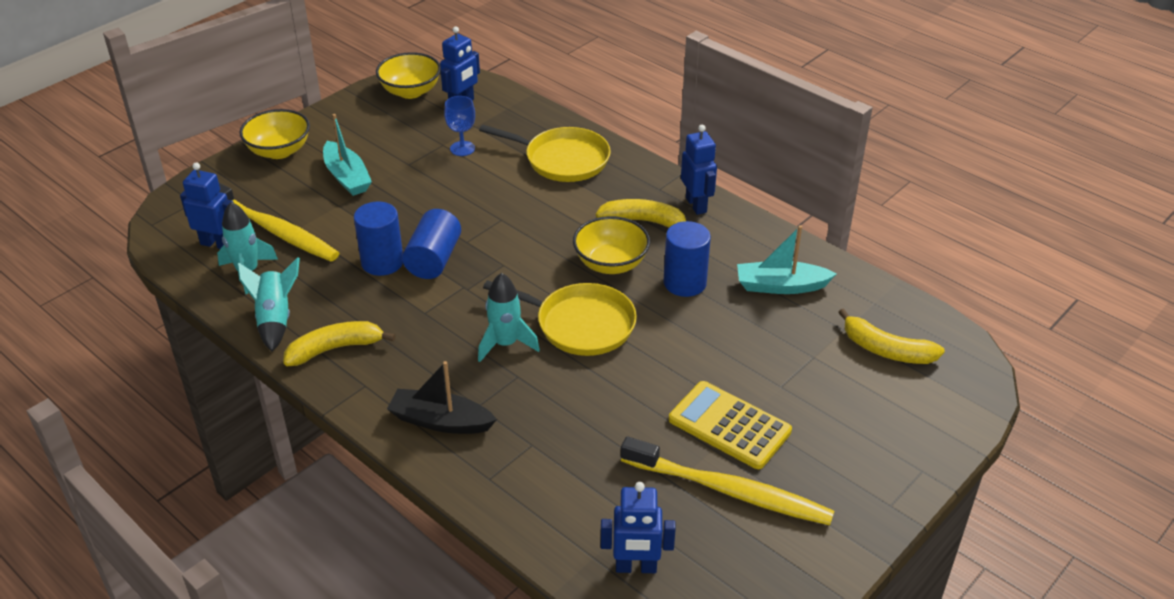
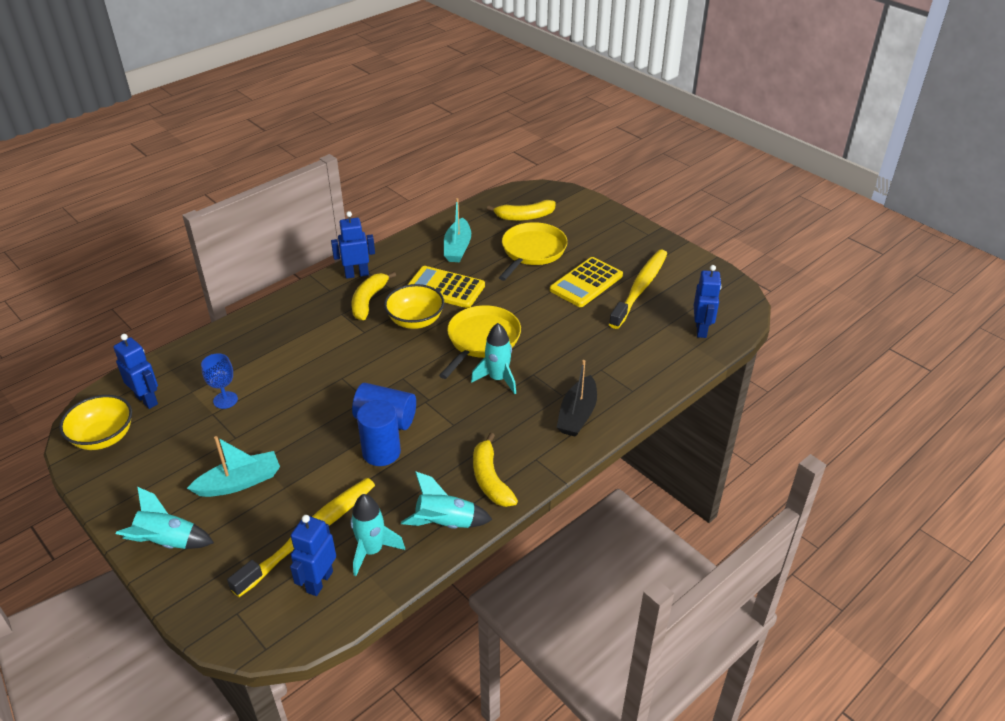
camera: 85 degrees left, 0 degrees up
yellow bowl [239,109,310,159] -> turquoise rocket [116,487,214,549]
yellow pan [479,125,611,182] -> yellow pan moved to [499,222,568,281]
blue cylinder [664,221,711,297] -> yellow calculator [408,266,485,308]
yellow banana [838,308,945,364] -> yellow banana turned 45 degrees clockwise [487,200,556,221]

